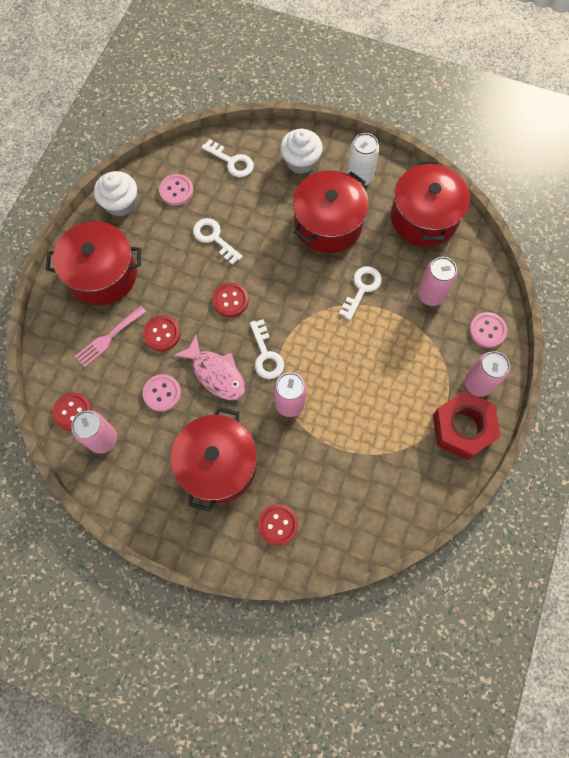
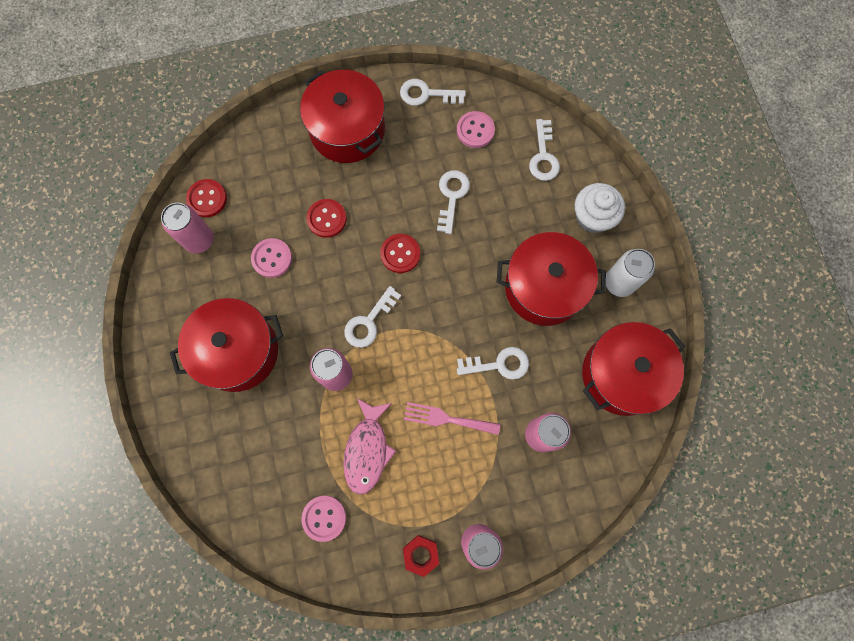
camera: 55 degrees right, 5 degrees up
pink fork [75,306,146,367] -> pink fork moved to [404,402,500,435]
white cupcake [94,171,137,216] -> white key [400,79,466,106]
pink fish [173,335,245,400] -> pink fish moved to [343,398,396,495]
red button [258,504,298,545] -> none
red nut [433,391,501,460] -> red nut [403,535,439,577], size x0.51
pink button [469,312,507,348] -> pink button moved to [301,496,346,542]

